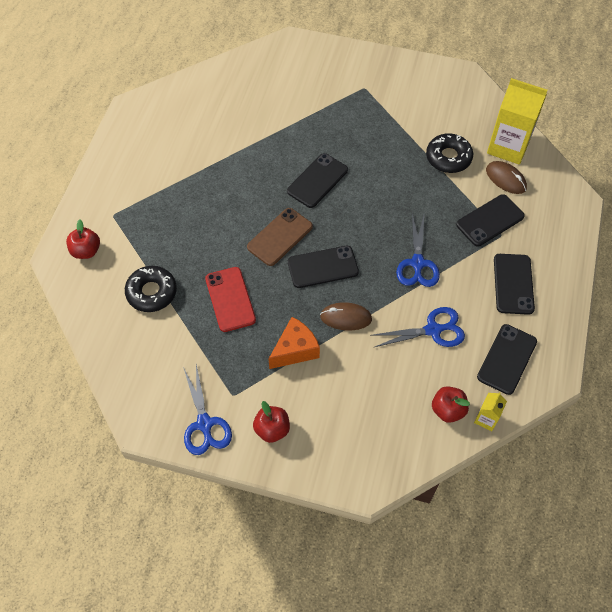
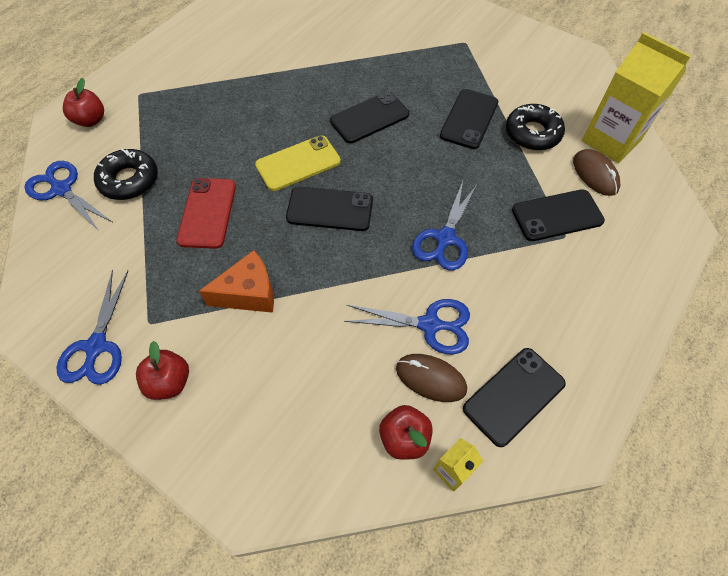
camera: 20 degrees right, 0 degrees up
brown phone [247,208,313,266] -> yellow phone [255,135,341,191]
brown mouse [320,302,372,330] -> brown mouse moved to [396,354,467,402]
black phone [494,254,535,315] -> black phone moved to [440,89,498,149]
none -> blue scissors [25,161,112,231]

